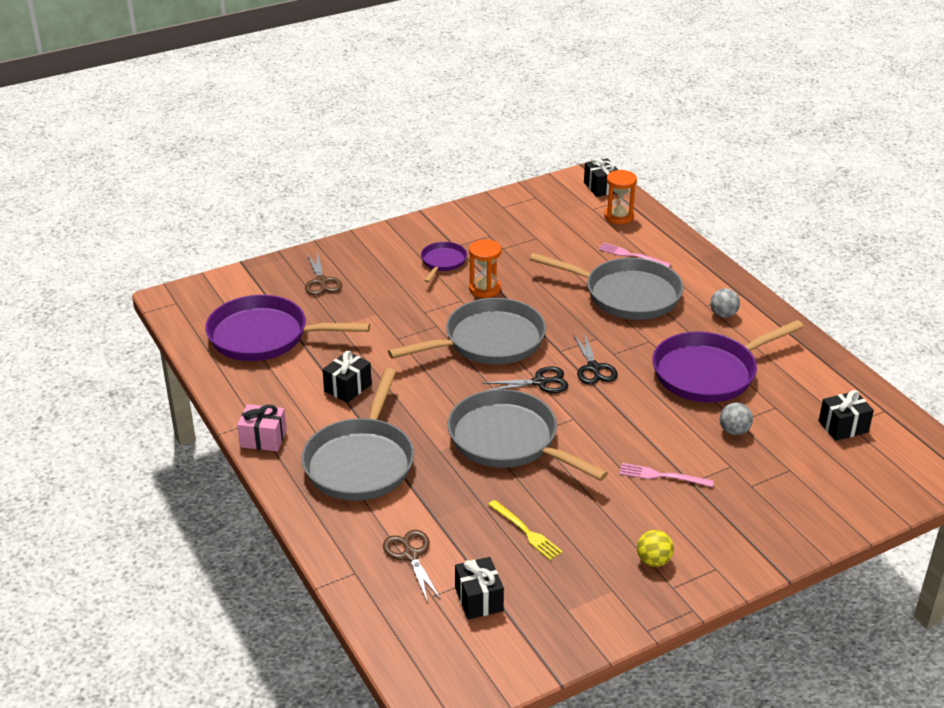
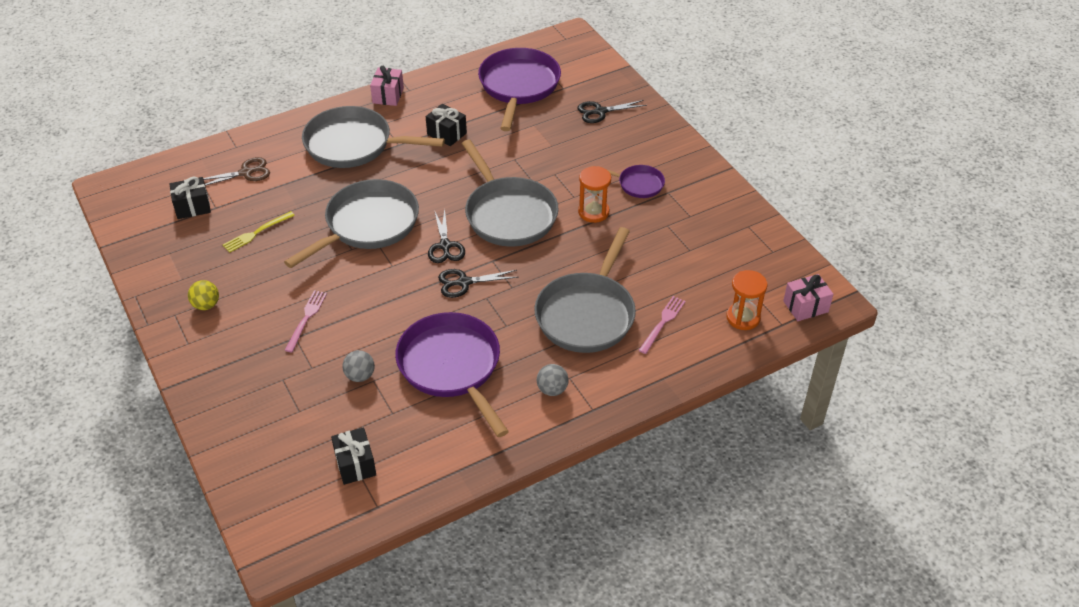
camera: 90 degrees right, 10 degrees up
brown scissors [305,252,342,296] -> black scissors [577,100,647,123]
black gift [584,157,618,197] -> pink gift [783,274,833,321]

